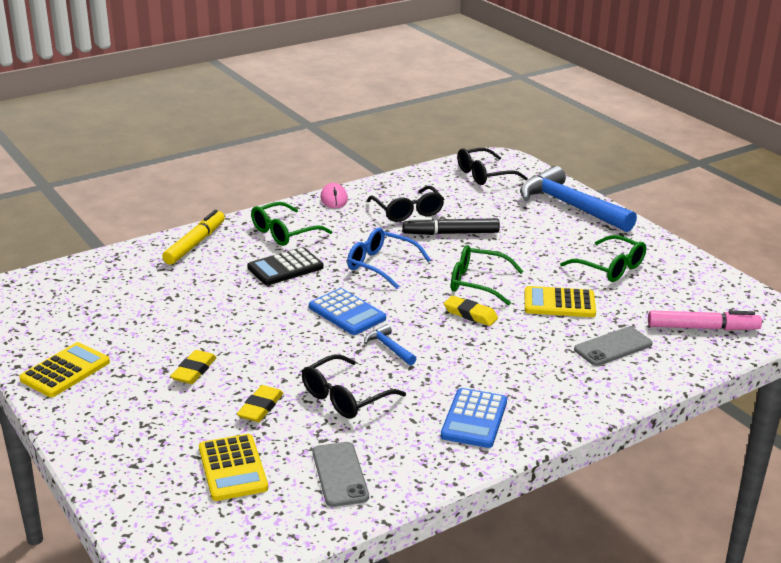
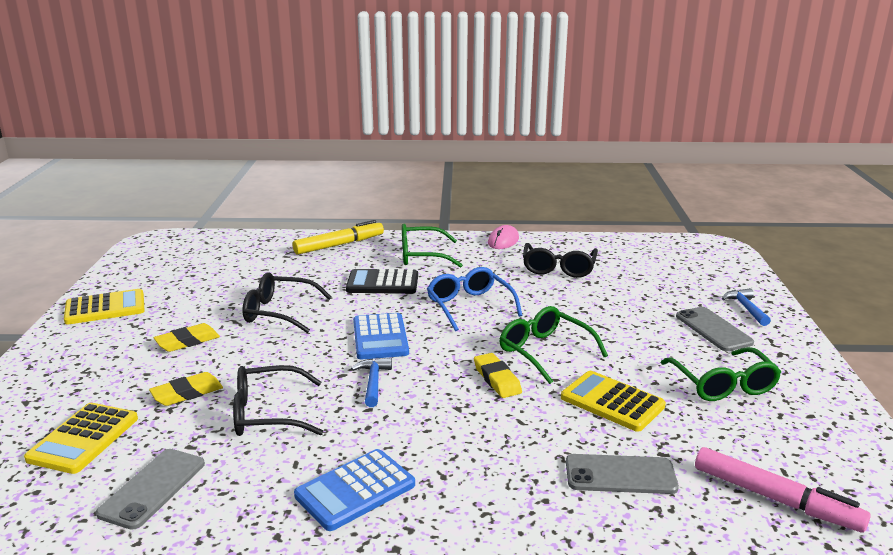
camera: 35 degrees right, 5 degrees down
black marker [402,217,500,235] -> none
black glasses [457,148,528,185] -> black glasses moved to [242,272,332,333]
blue hammer [520,166,637,232] -> blue hammer [722,288,771,326], size x0.42
none -> grey phone [676,307,754,351]

